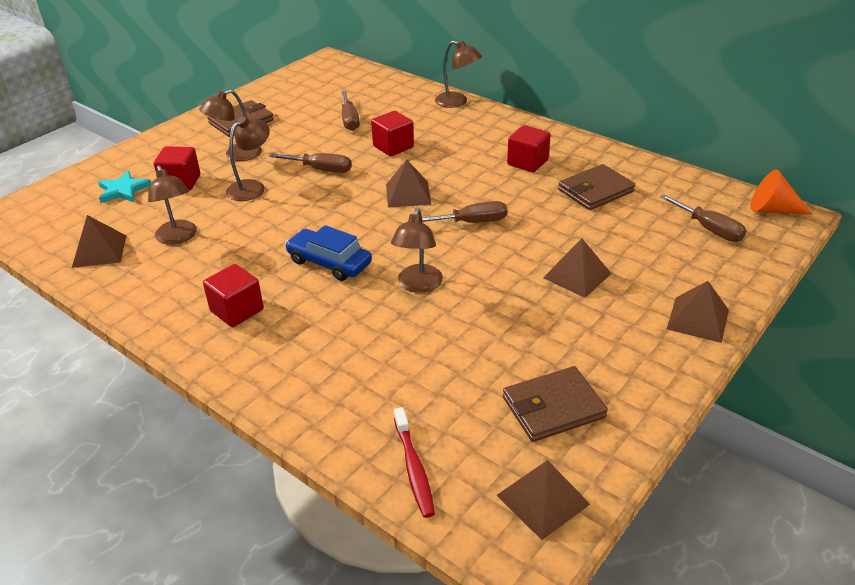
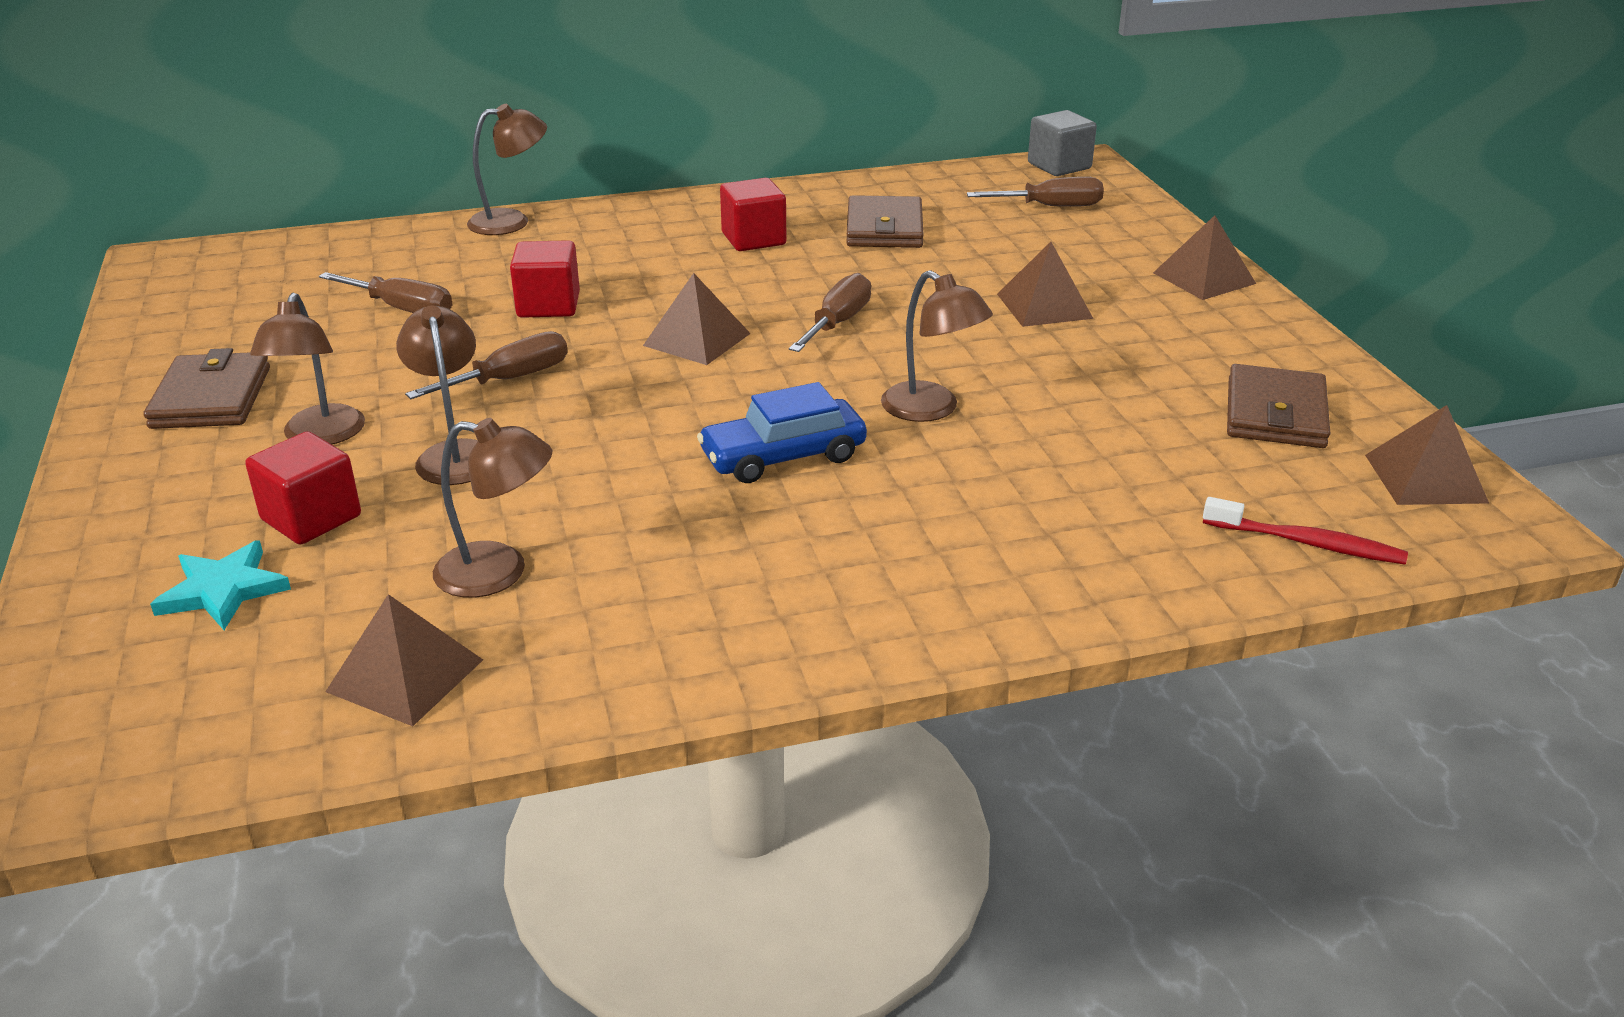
camera: 55 degrees left, 5 degrees down
red cube [203,264,264,327] -> none
orange cone [751,170,813,215] -> grey cube [1028,110,1097,176]

